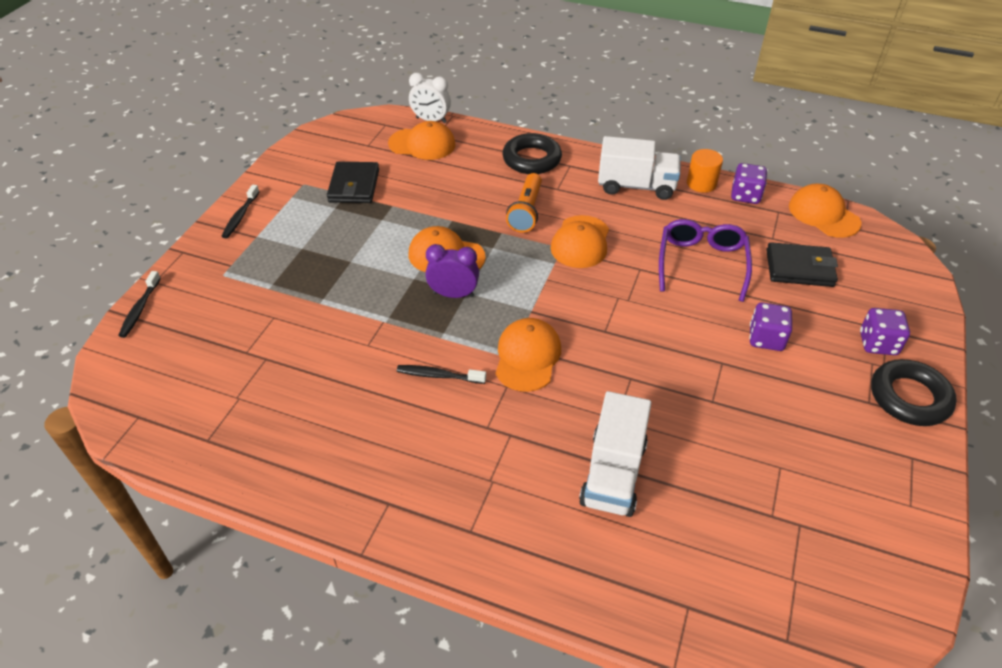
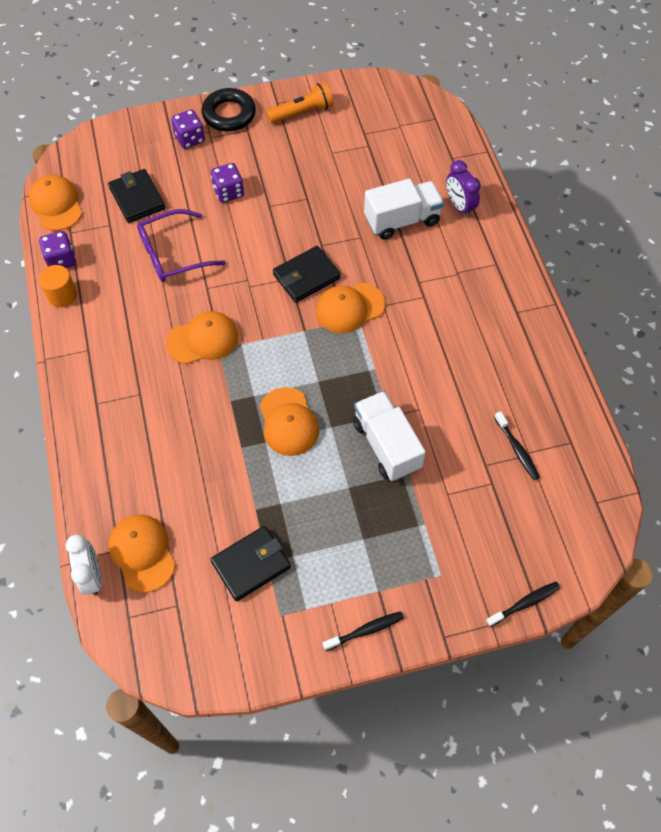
camera: 125 degrees left, 15 degrees up
black toothbrush [397,365,486,384] -> black toothbrush moved to [494,411,540,480]
purple clock [425,244,479,298] -> purple clock moved to [446,160,481,218]
black ring [502,133,562,174] -> none
orange flashlight [506,173,542,233] -> orange flashlight moved to [266,82,333,124]
white truck [598,136,681,200] -> white truck moved to [353,391,426,481]
orange cap [789,184,861,238] -> orange cap turned 135 degrees clockwise [29,175,82,231]
none -> black wallet [273,246,341,303]

